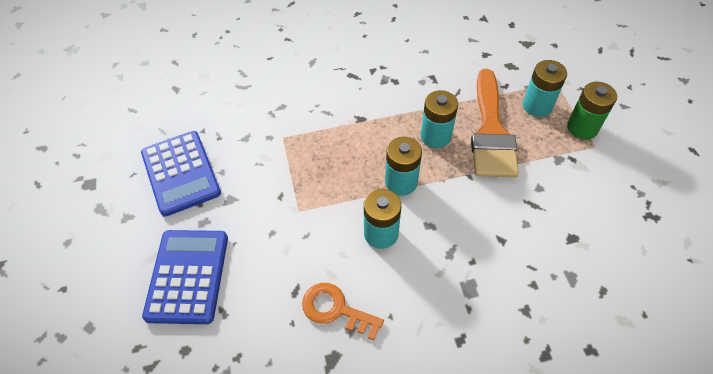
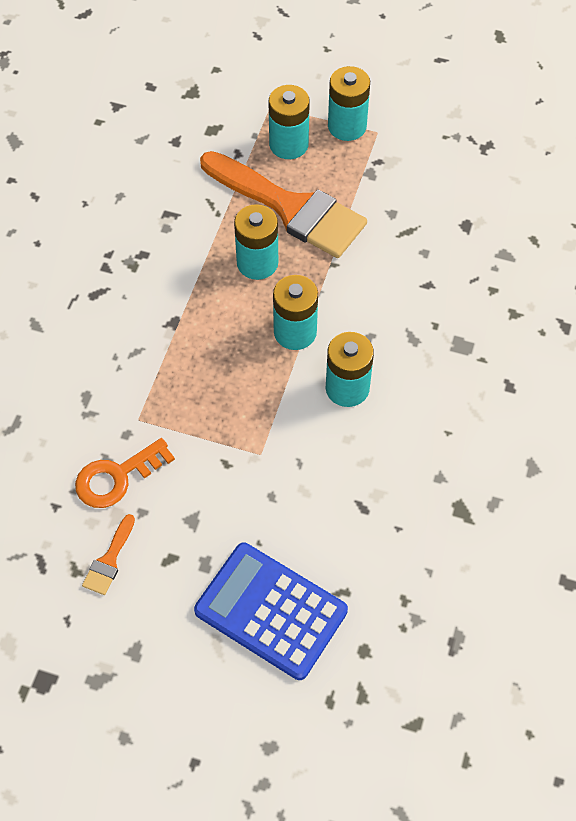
camera: 60 degrees left, 5 degrees up
blue calculator [141,131,221,217] -> orange brush [82,514,135,595]
orange key [302,283,384,340] -> orange key moved to [75,438,175,508]
green battery [567,82,617,139] -> turquoise battery [328,66,370,141]

